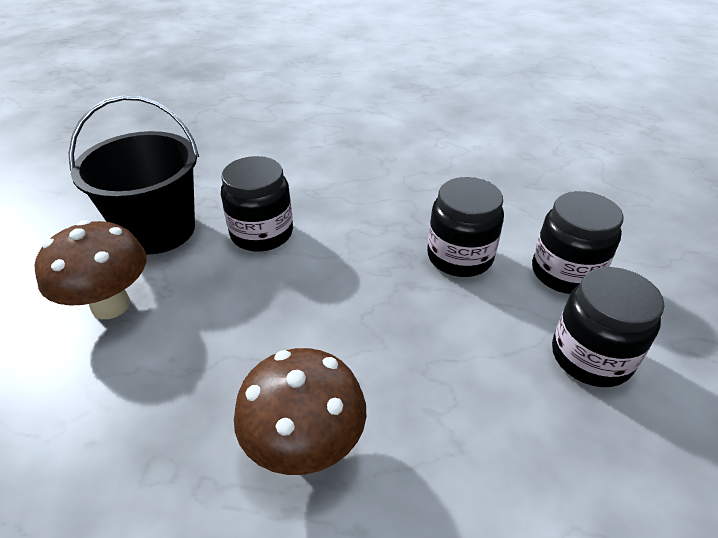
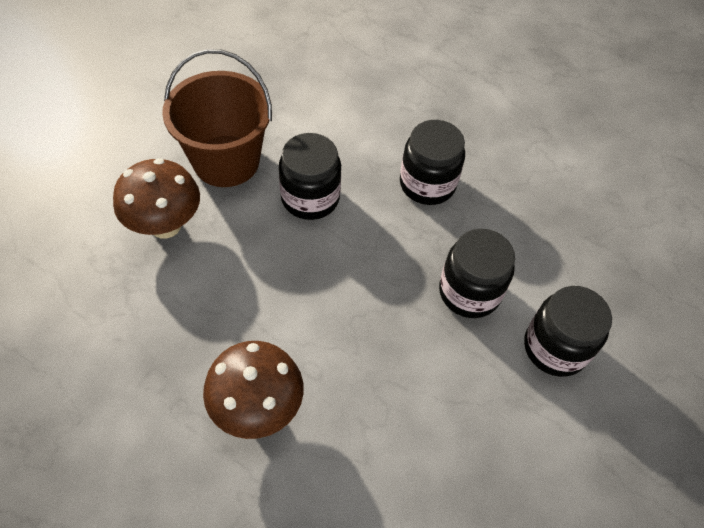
camera: 20 degrees right, 15 degrees up
black bucket [69,95,199,255] -> brown bucket [162,49,272,187]
black jar [552,267,664,387] -> black jar moved to [400,120,465,205]

